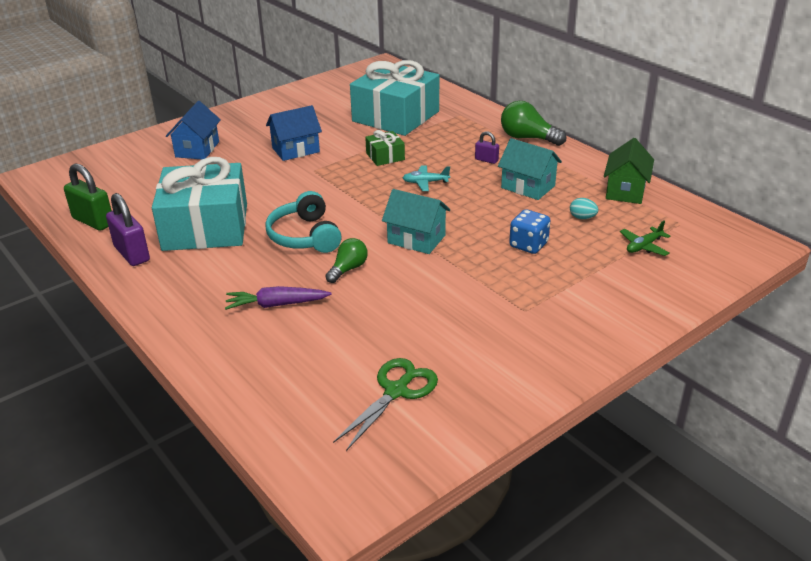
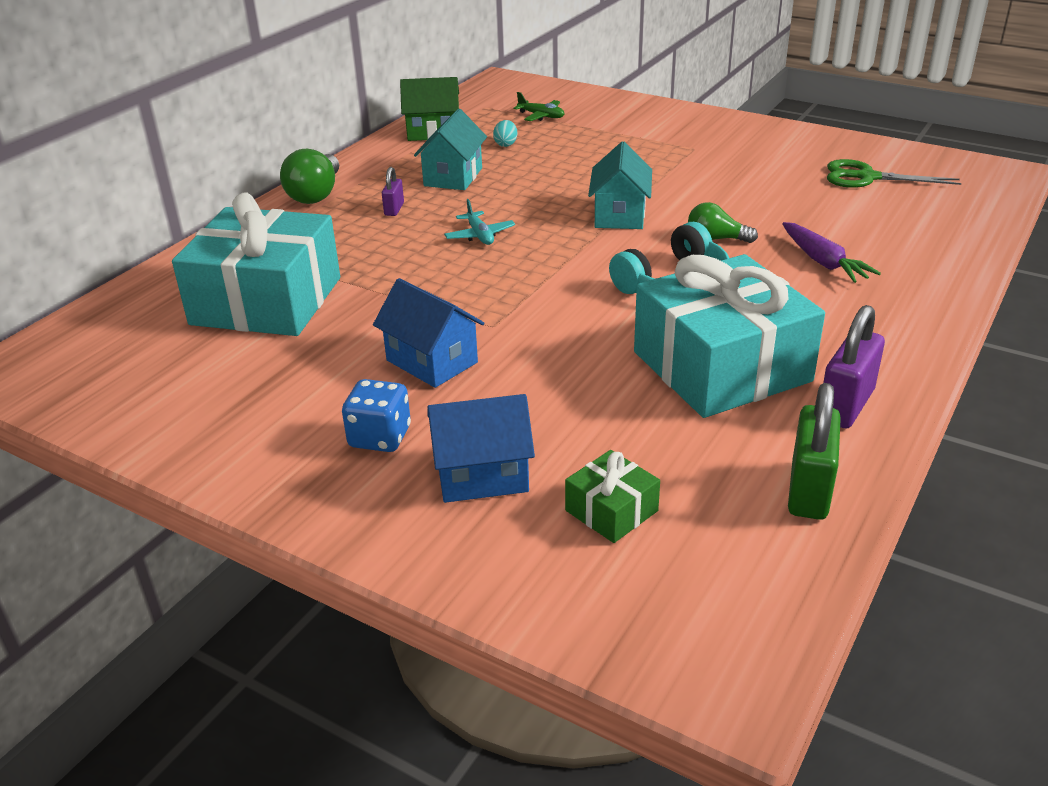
camera: 110 degrees left, 0 degrees up
green gift [365,130,405,166] -> green gift moved to [565,450,660,543]
blue dice [509,209,551,254] -> blue dice moved to [342,379,411,452]

